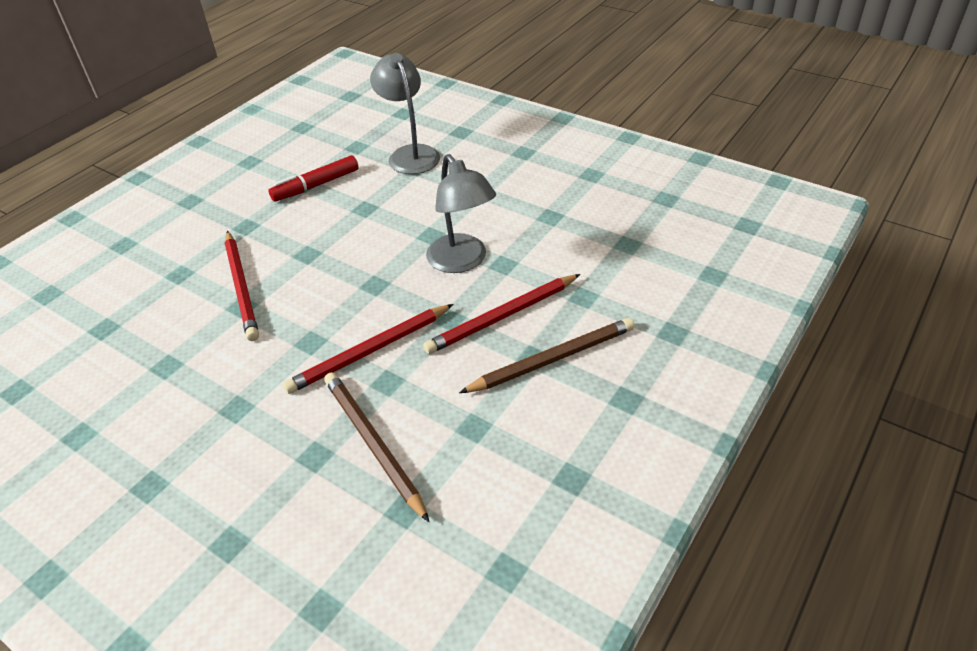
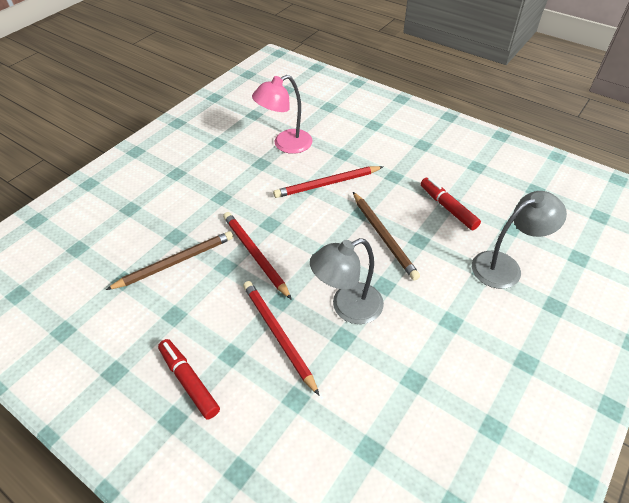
camera: 90 degrees right, 5 degrees up
brown pencil [459,318,635,393] -> brown pencil moved to [353,192,420,281]
none -> red marker [158,339,220,419]
none -> pink lamp [252,75,313,154]

